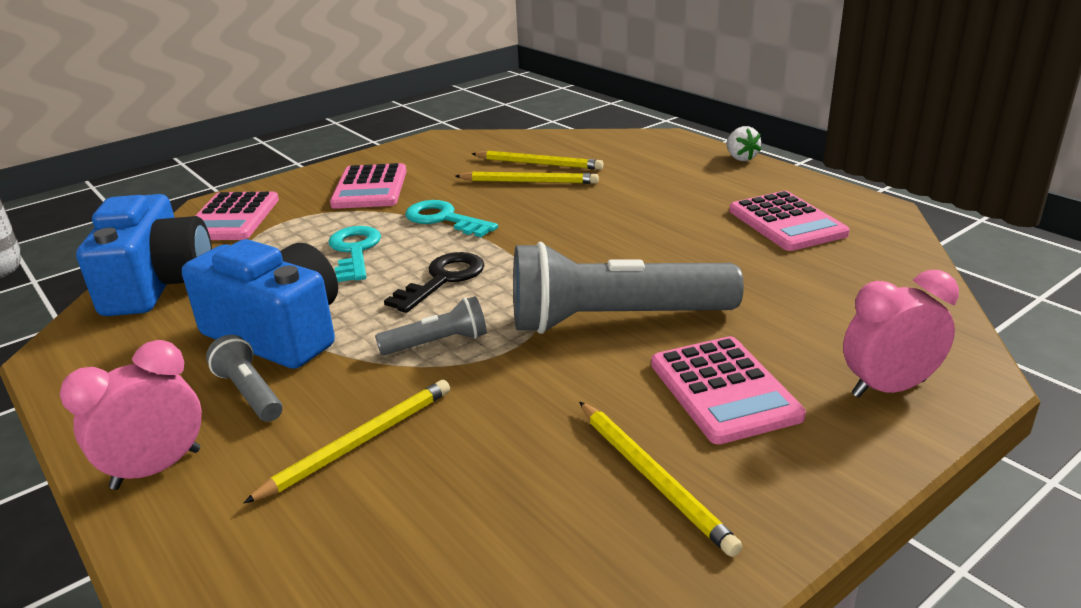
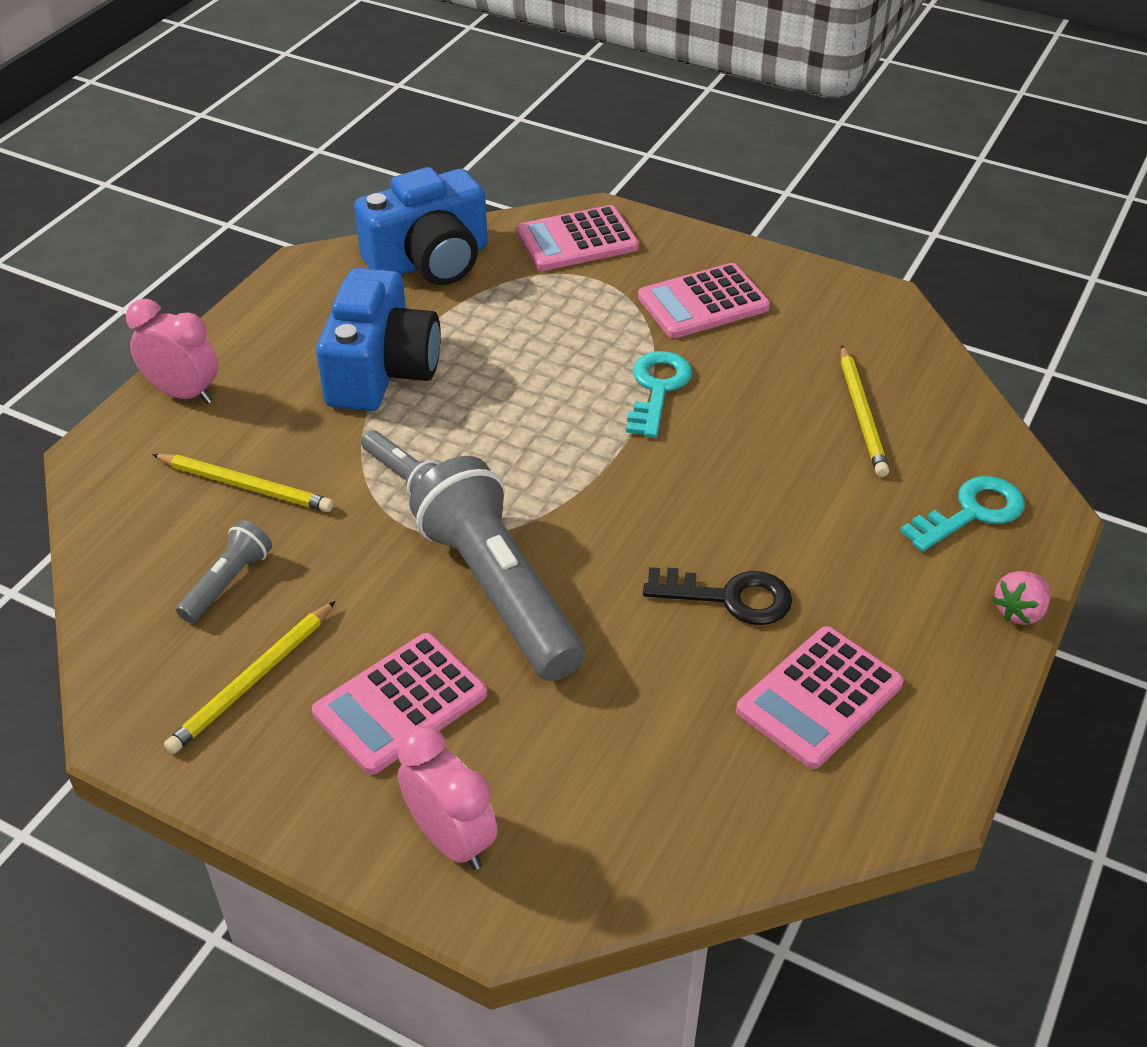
camera: 65 degrees right, 15 degrees up
grey flashlight [206,335,283,422] -> grey flashlight moved to [176,520,272,623]
turquoise key [329,226,381,282] -> turquoise key moved to [900,476,1024,552]
black key [384,252,485,313] -> black key moved to [643,567,792,625]
yellow pencil [455,172,599,184] -> none
white strawberry [727,126,761,161] -> pink strawberry [993,571,1050,625]

